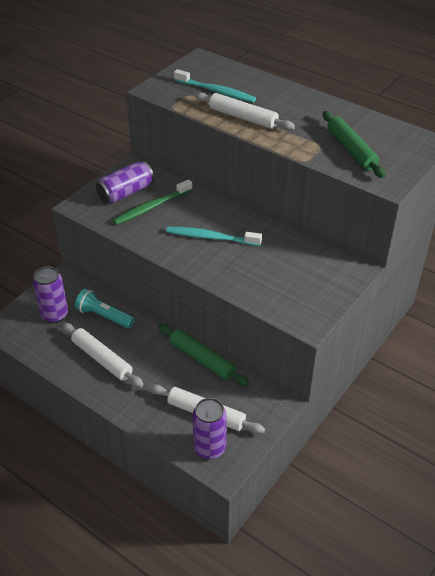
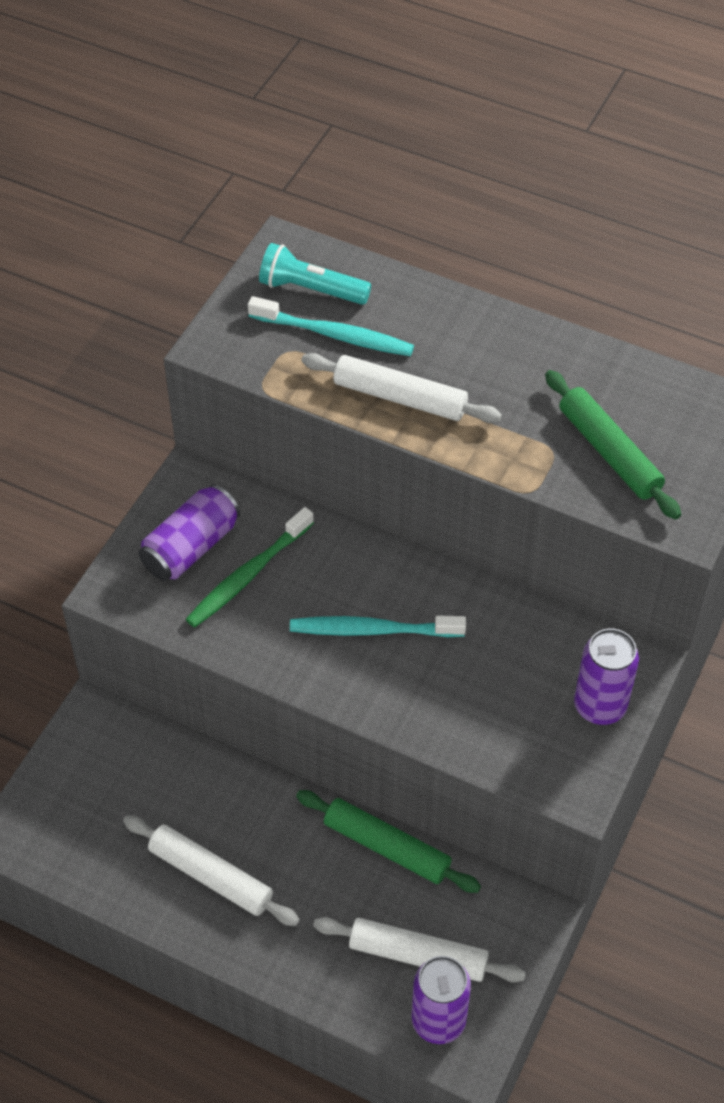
camera: 10 degrees left, 10 degrees up
purple can [33,266,68,323] -> purple can moved to [574,628,639,725]
turquoise flashlight [75,289,135,328] -> turquoise flashlight moved to [259,243,371,305]

